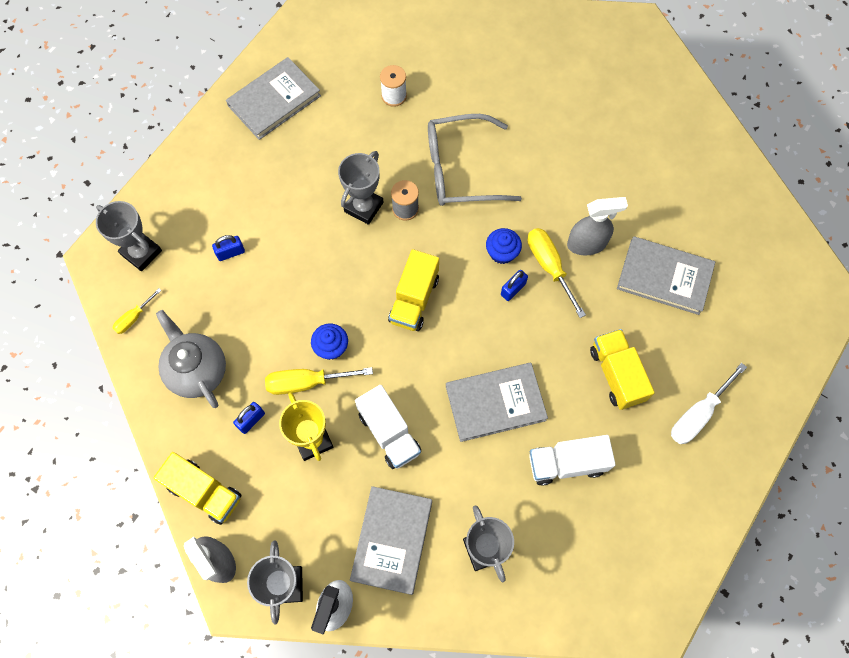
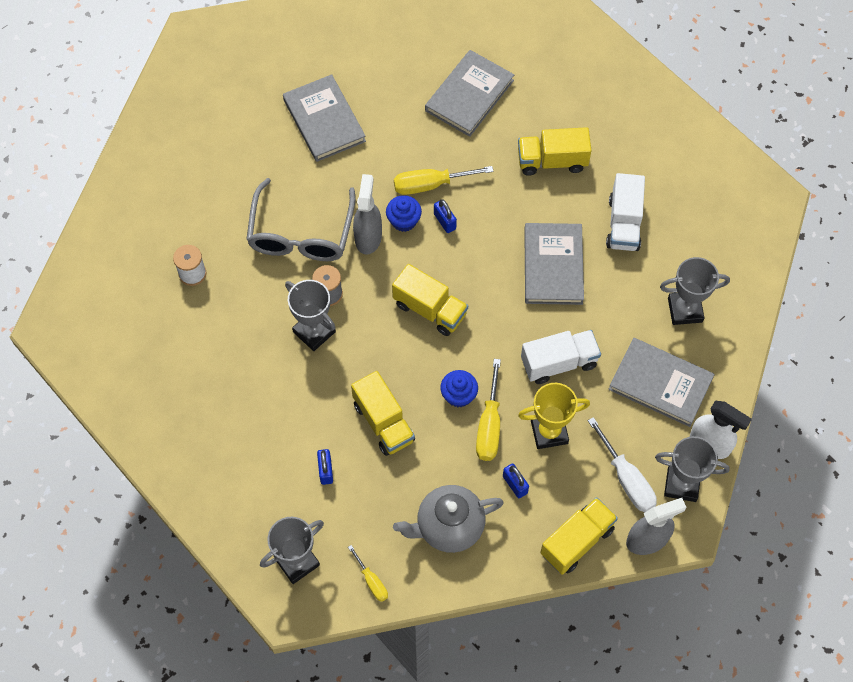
camera: 75 degrees left, 5 degrees down
grey book [226,57,321,140] -> grey book moved to [283,74,366,162]
grey spray bottle [567,197,628,256] -> grey spray bottle moved to [353,174,382,255]
white screwdriver [671,363,747,444] -> white screwdriver moved to [588,417,657,512]
none -> yellow truck [351,371,415,456]

